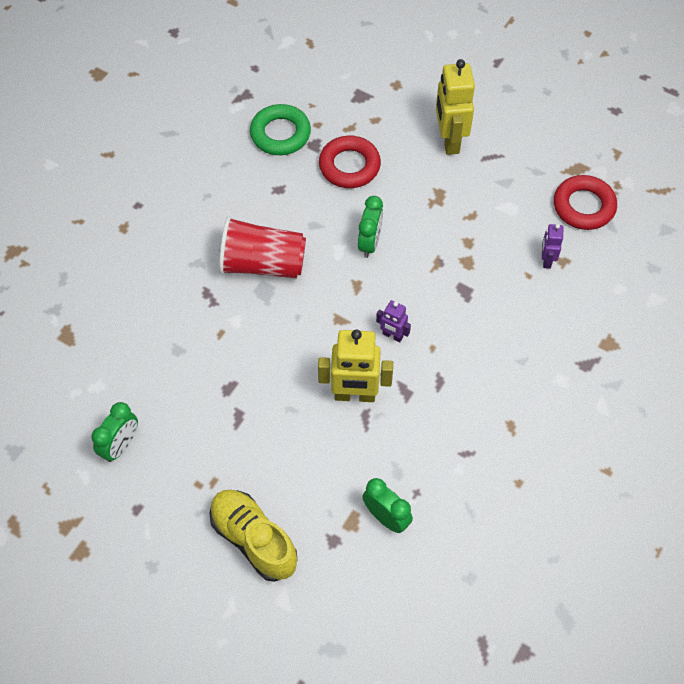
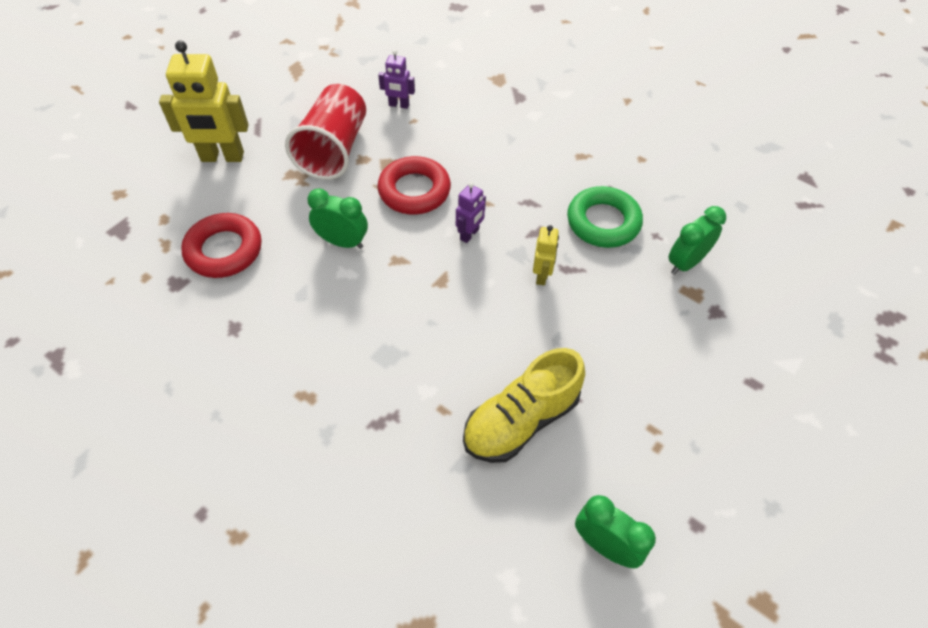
camera: 85 degrees left, 5 degrees down
yellow shoe [210,490,297,582] -> yellow shoe moved to [463,348,585,463]
red cup [219,216,306,279] -> red cup moved to [285,84,366,180]
green ring [250,104,311,155] -> green ring moved to [567,186,643,248]
yellow robot [318,330,393,402] -> yellow robot [533,225,559,285], size x0.51
red ring [554,175,617,230] -> red ring moved to [378,156,451,215]

